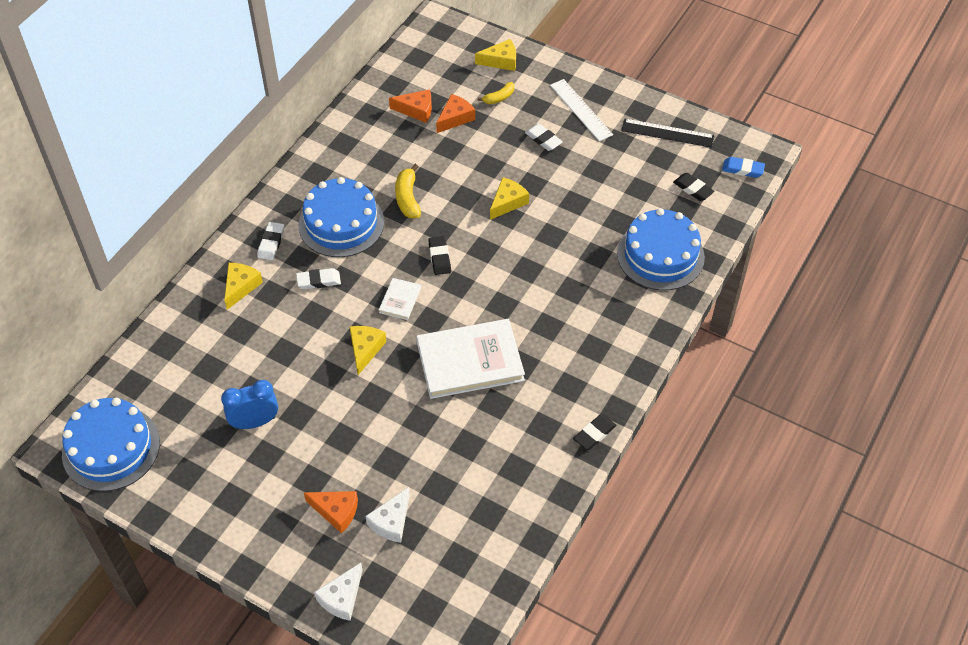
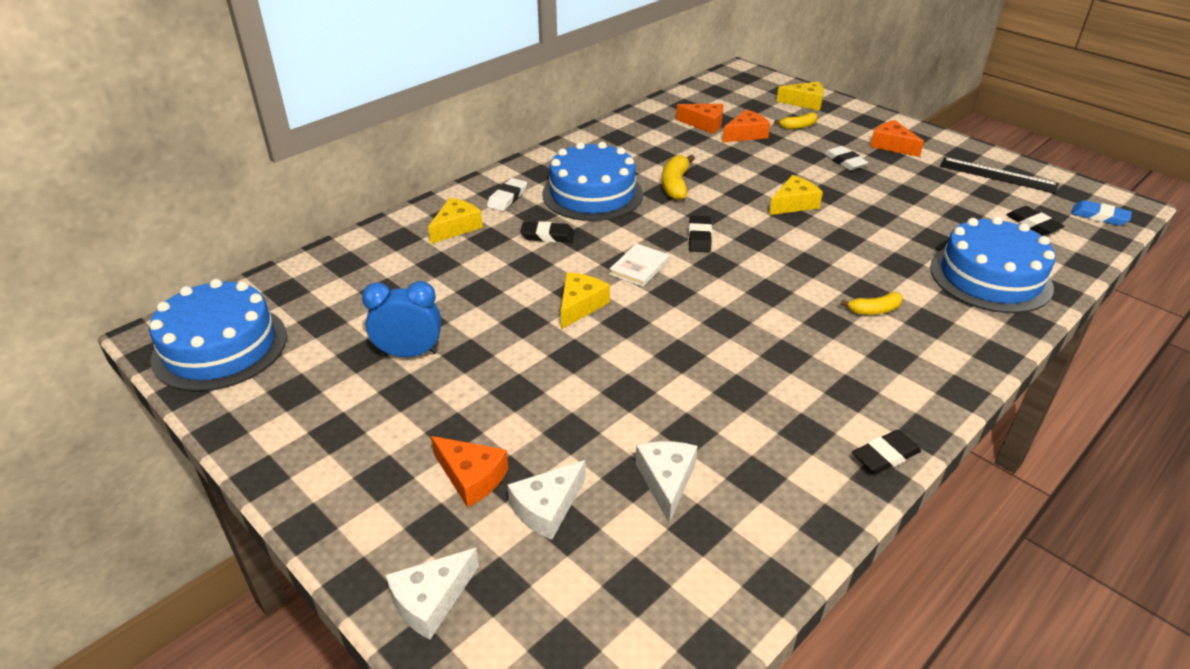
camera: 15 degrees right, 15 degrees down
white eraser [296,268,341,289] -> black eraser [520,221,575,242]
white book [416,319,525,399] -> none
white ruler [550,79,613,141] -> orange cheese [870,120,924,157]
none -> white cheese [635,441,698,523]
none -> yellow banana [840,292,903,315]

